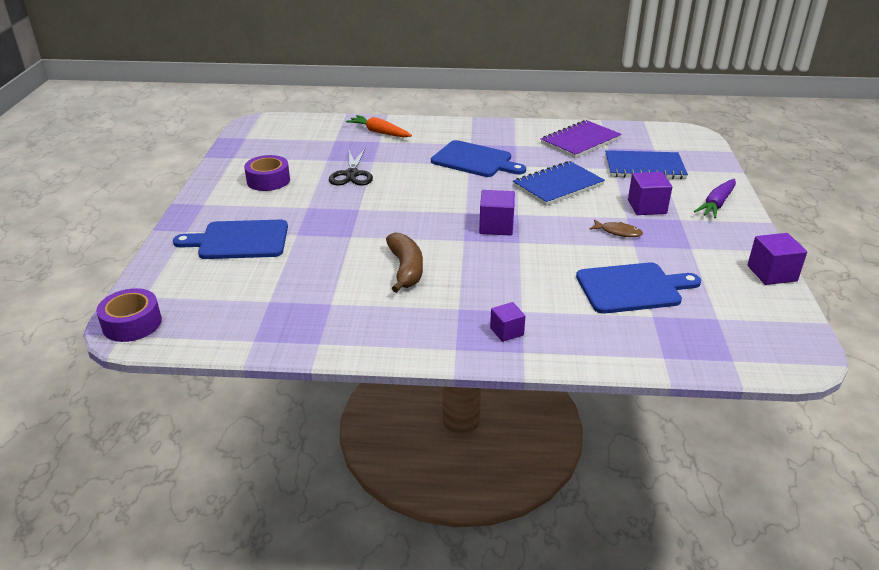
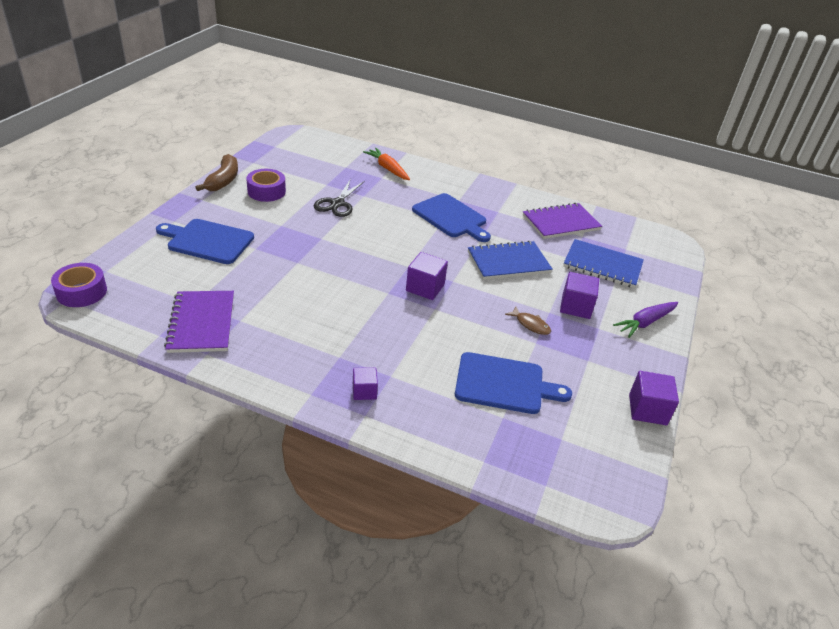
camera: 15 degrees right, 5 degrees up
brown banana [386,233,423,293] -> brown banana moved to [195,154,238,191]
none -> purple notebook [164,291,234,353]

